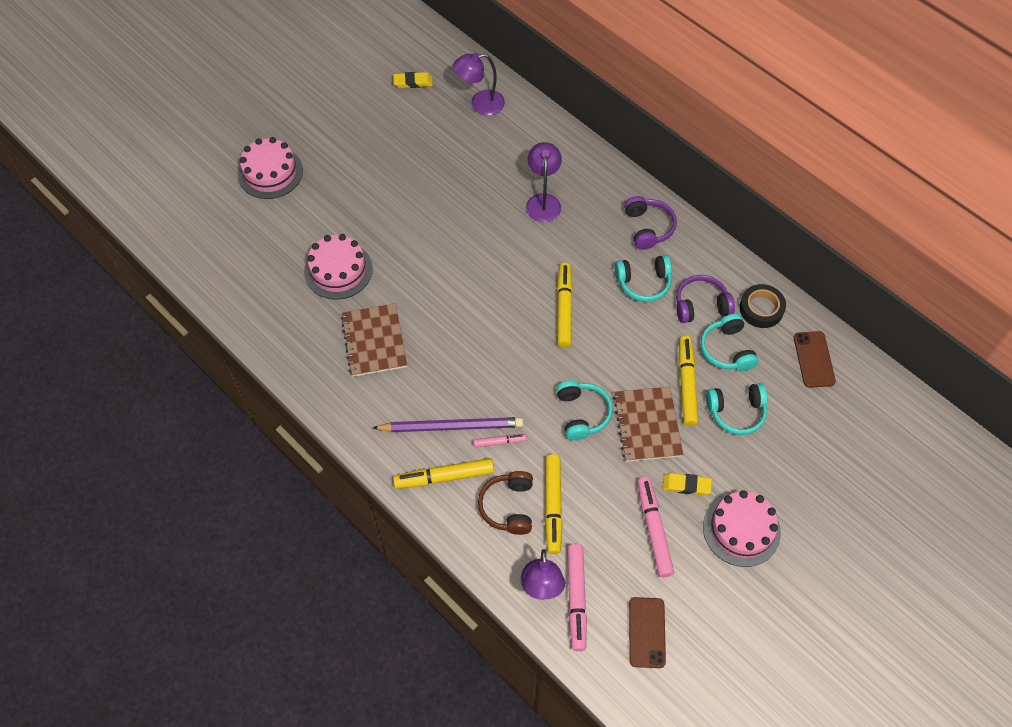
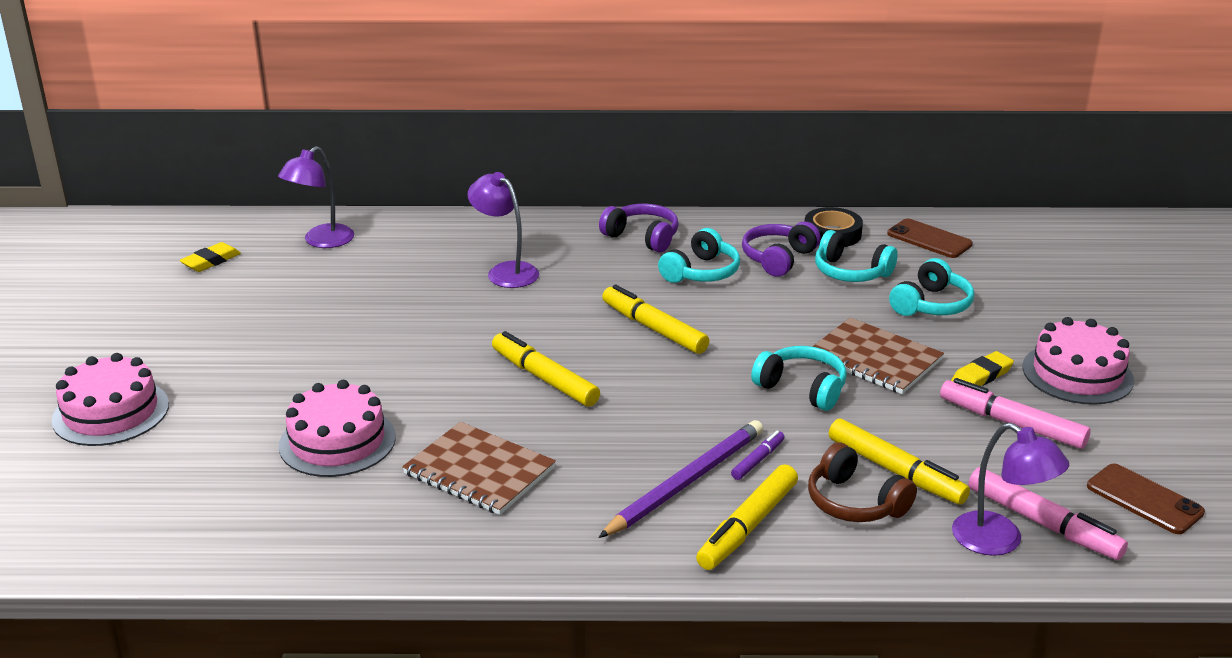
camera: 45 degrees left, 30 degrees down
pink marker [473,434,526,447] -> purple marker [731,431,785,480]
yellow marker [679,336,698,426] -> yellow marker moved to [492,331,600,407]

